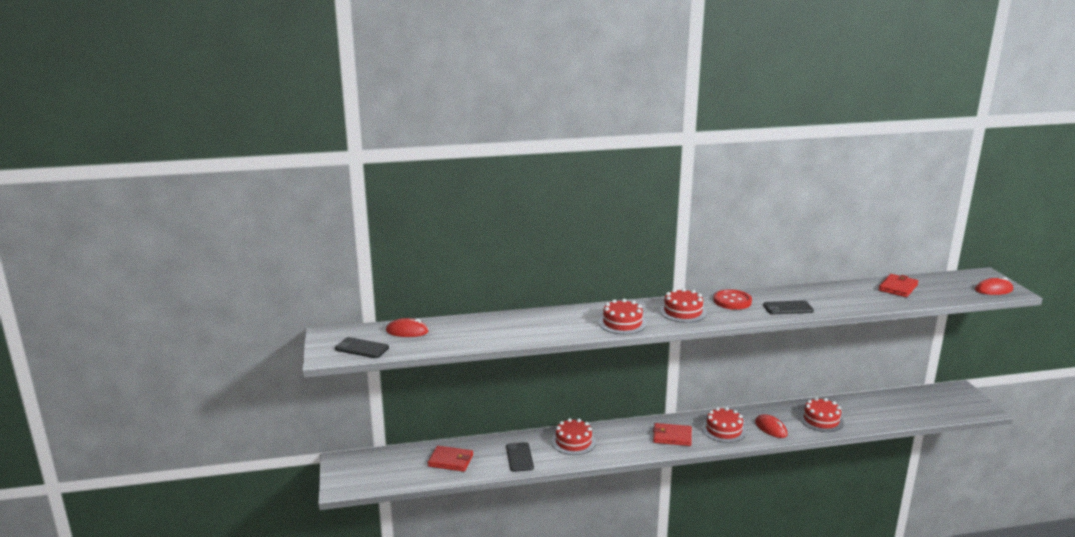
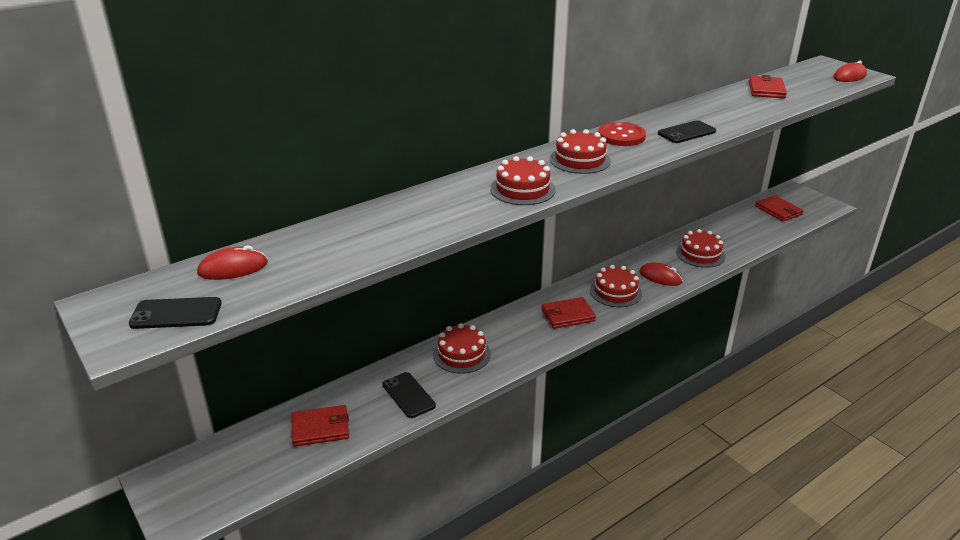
camera: 25 degrees left, 10 degrees up
none -> red wallet [755,195,803,222]

